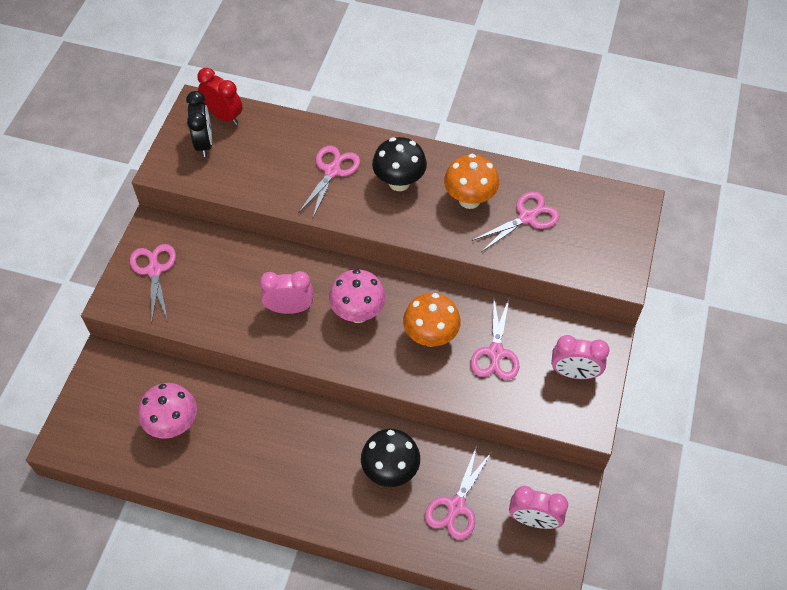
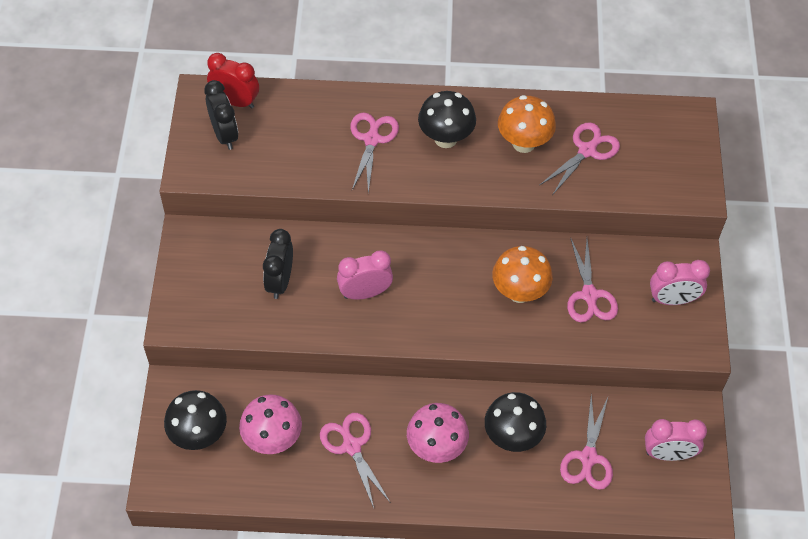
camera: 15 degrees left, 0 degrees up
pink scissors [130,244,176,324] -> pink scissors moved to [320,413,390,508]
pink mushroom [329,269,386,323] -> pink mushroom moved to [407,403,469,463]
none -> black mushroom [164,390,227,450]
none -> black clock [263,229,293,299]

